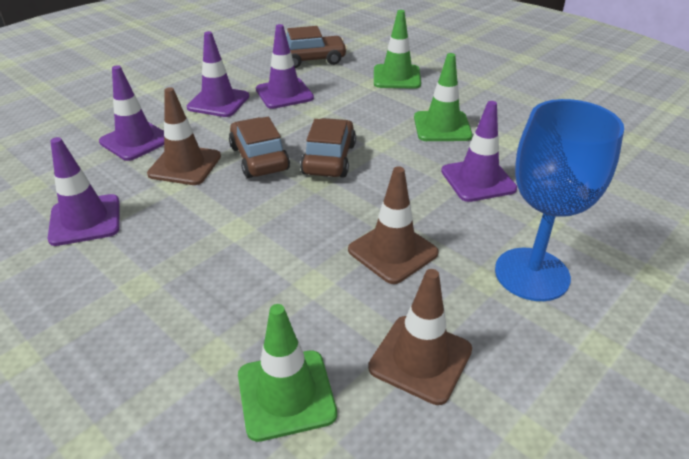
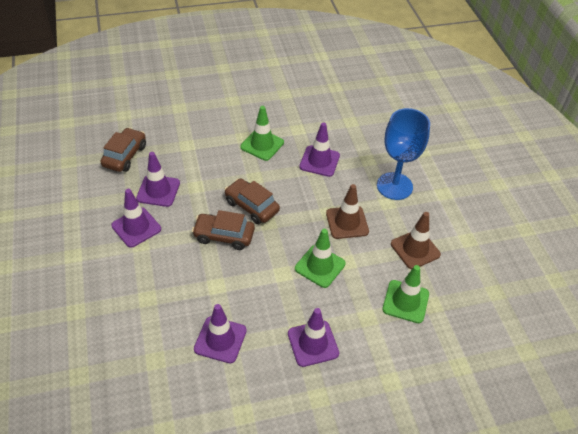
camera: 60 degrees left, 10 degrees up
purple traffic cone [99,65,164,161] -> purple traffic cone moved to [288,308,339,367]
brown traffic cone [147,87,221,185] -> none
green traffic cone [374,10,421,89] -> green traffic cone moved to [295,229,346,288]

